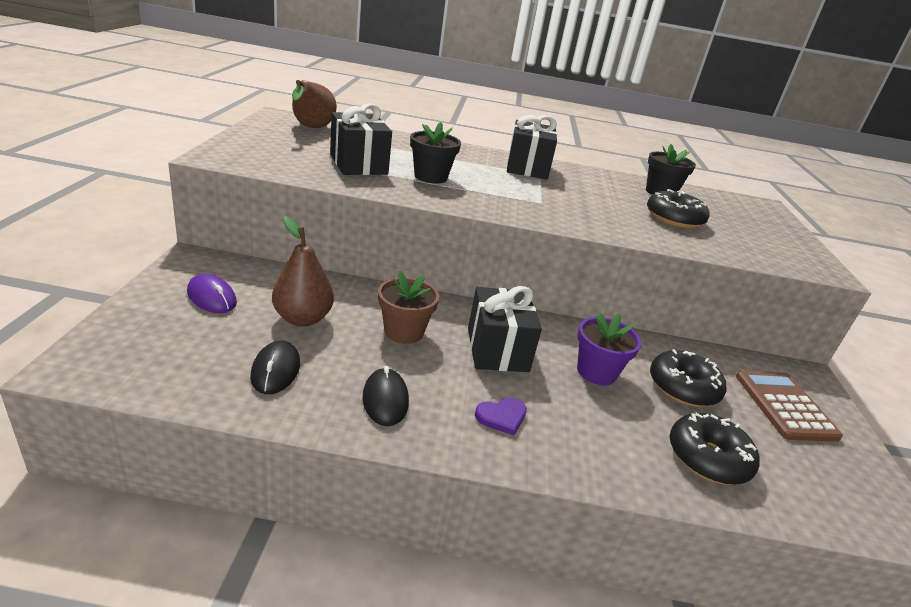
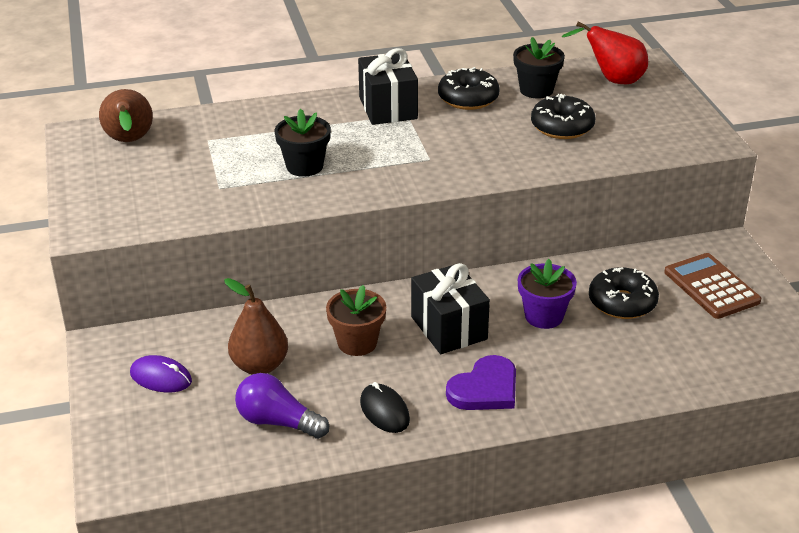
camera: 15 degrees left, 5 degrees up
black mouse [250,341,300,394] -> purple light bulb [235,373,329,439]
black gift [330,103,392,175] -> none
purple heart [475,398,527,435] -> purple heart [446,355,516,410], size x1.68
black donut [670,413,759,485] -> black donut moved to [438,67,500,110]
none -> red pear [561,22,648,84]

